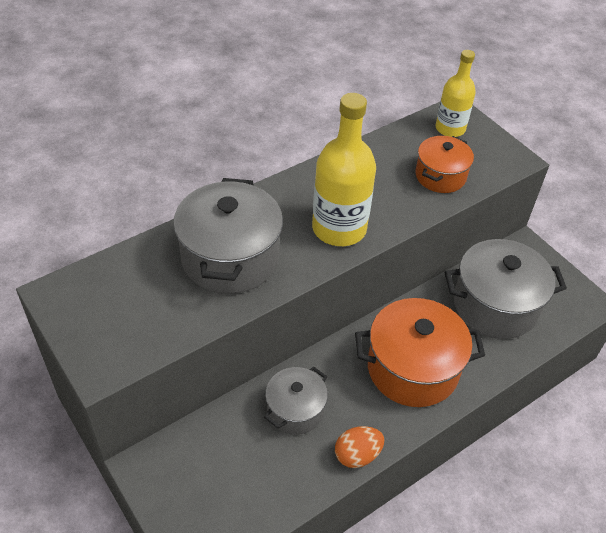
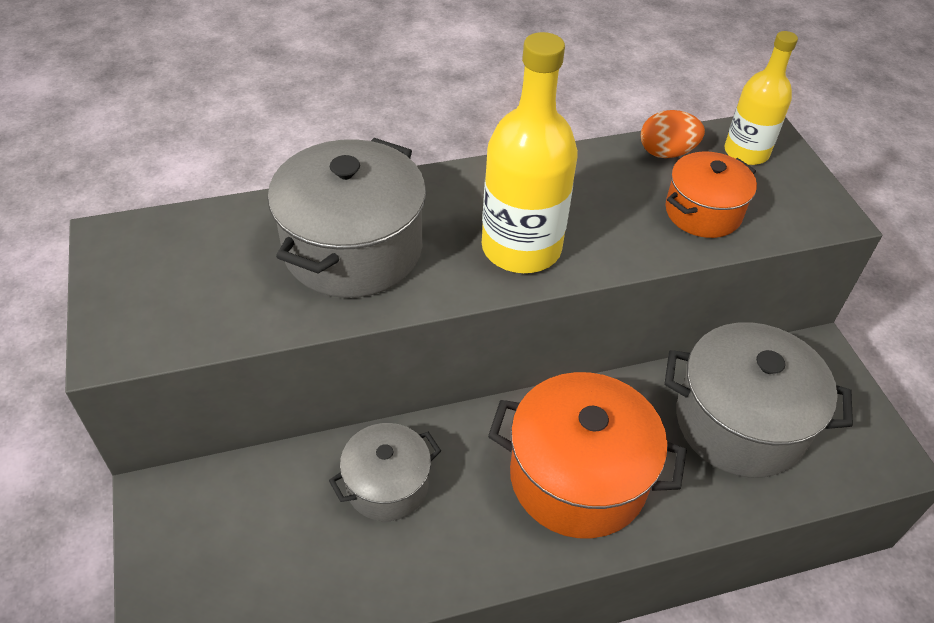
camera: 20 degrees right, 0 degrees up
orange egg [335,426,384,468] -> orange egg moved to [641,110,705,158]

